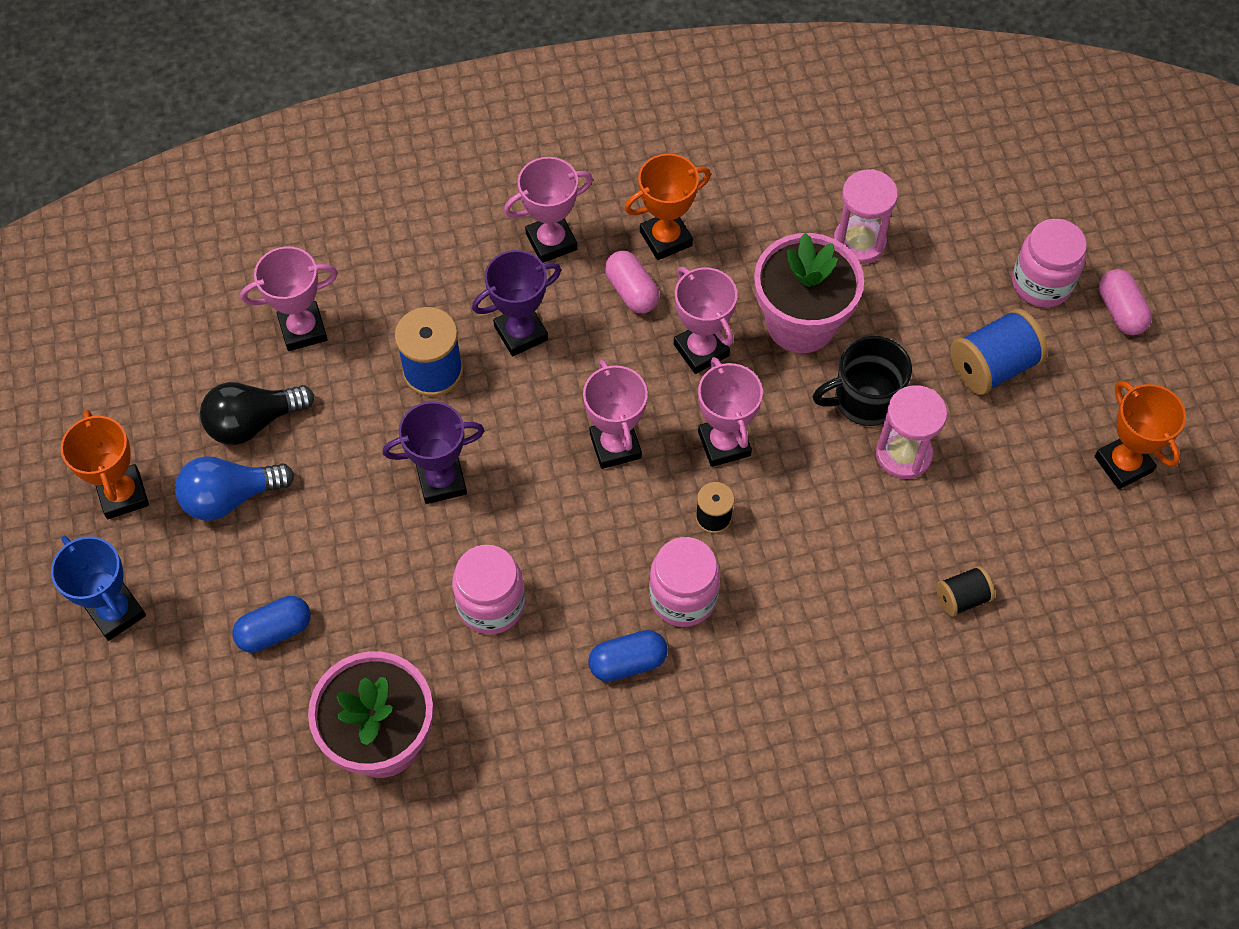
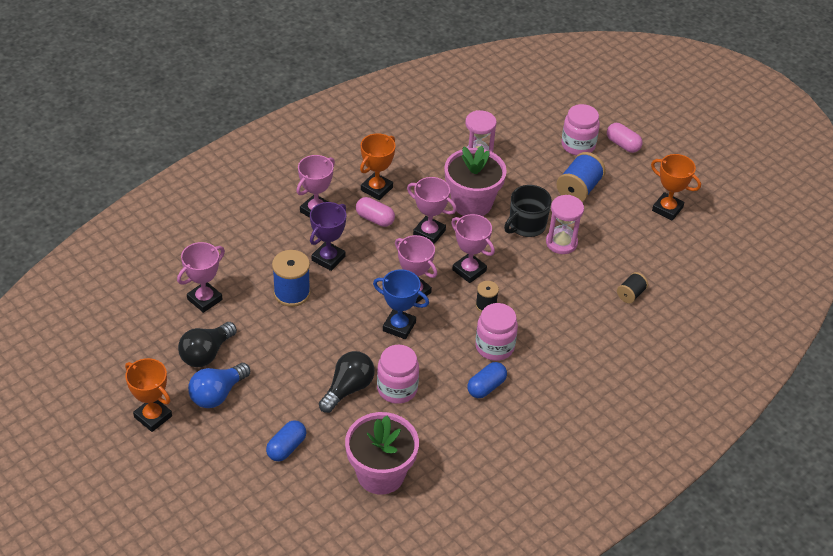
camera: 30 degrees left, 15 degrees down
blue trophy [51,536,146,641] -> blue trophy moved to [373,269,429,339]
purple trophy [382,401,485,504] -> none
none -> black light bulb [319,351,375,413]

